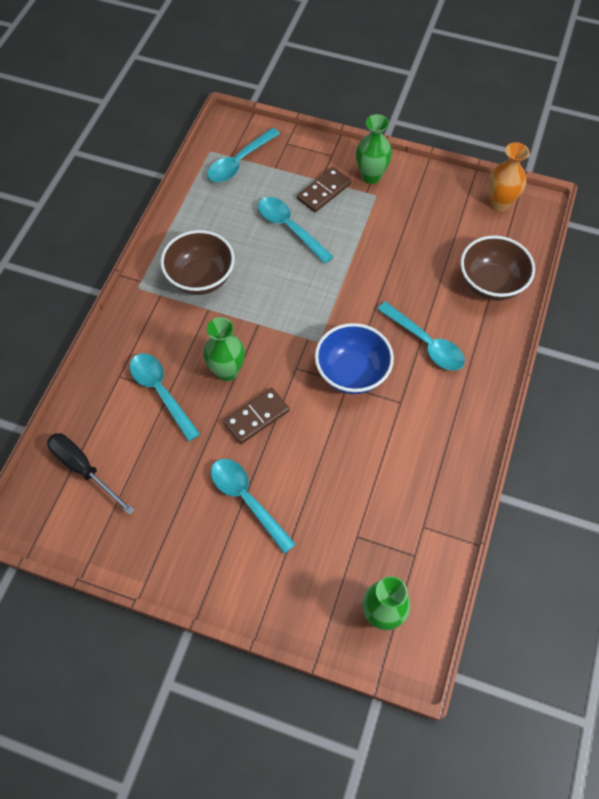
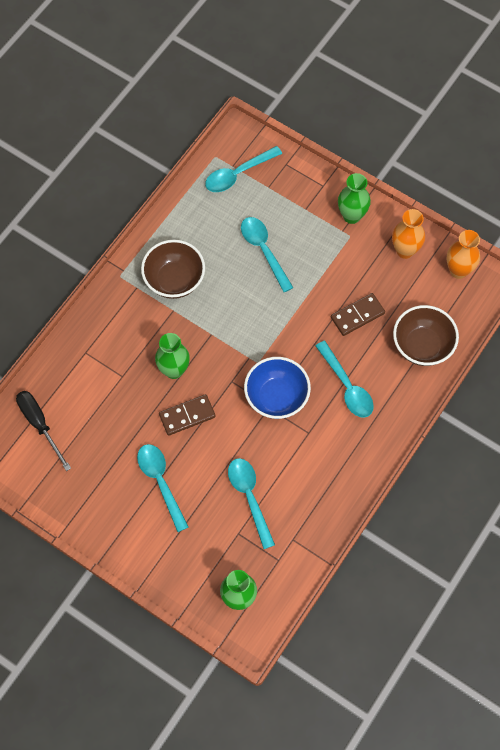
camera: 15 degrees right, 5 degrees up
turquoise spoon [130,354,200,442] -> turquoise spoon moved to [228,458,275,549]
brown domino [297,167,351,212] -> brown domino moved to [331,293,385,336]
none -> orange vase [392,209,425,259]

